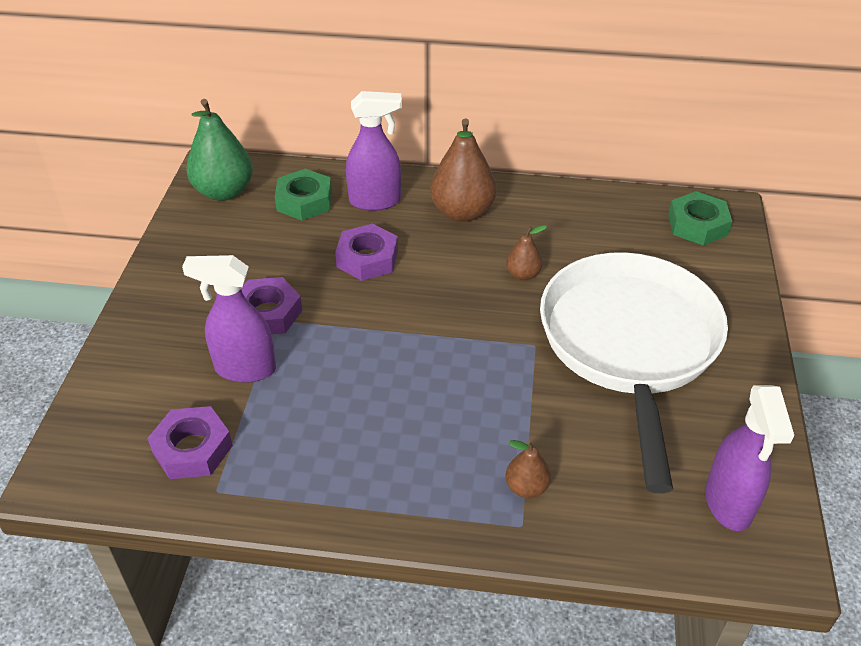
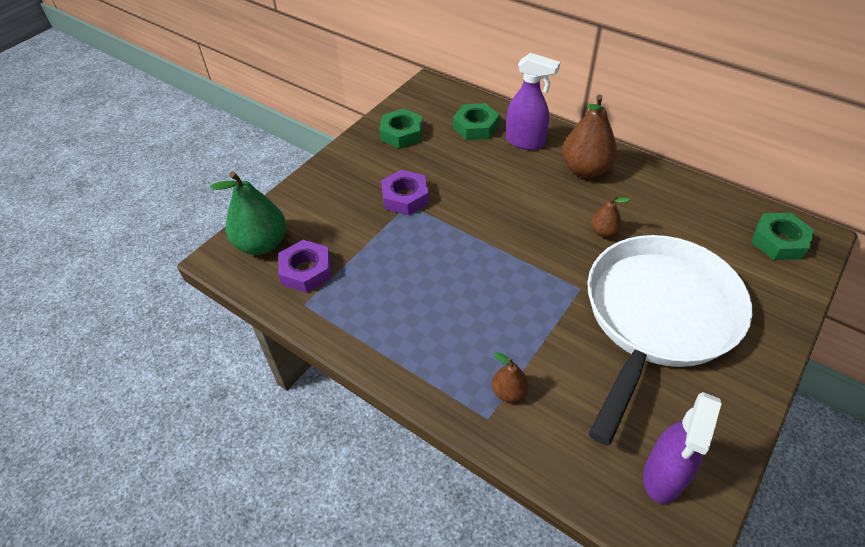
camera: 30 degrees right, 5 degrees up
purple spray bottle [182,255,276,383] -> none
green pear [186,99,253,201] -> green pear moved to [210,171,286,255]
purple nut [335,224,398,281] -> none
none -> green nut [379,109,423,149]

